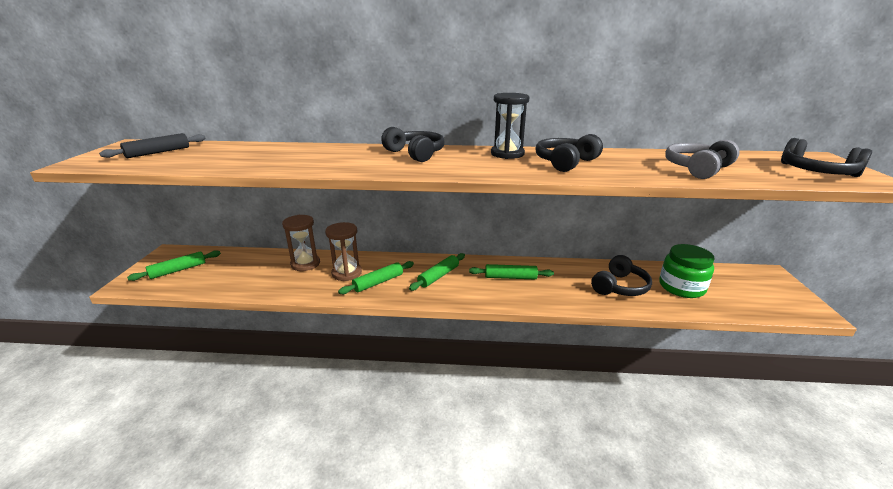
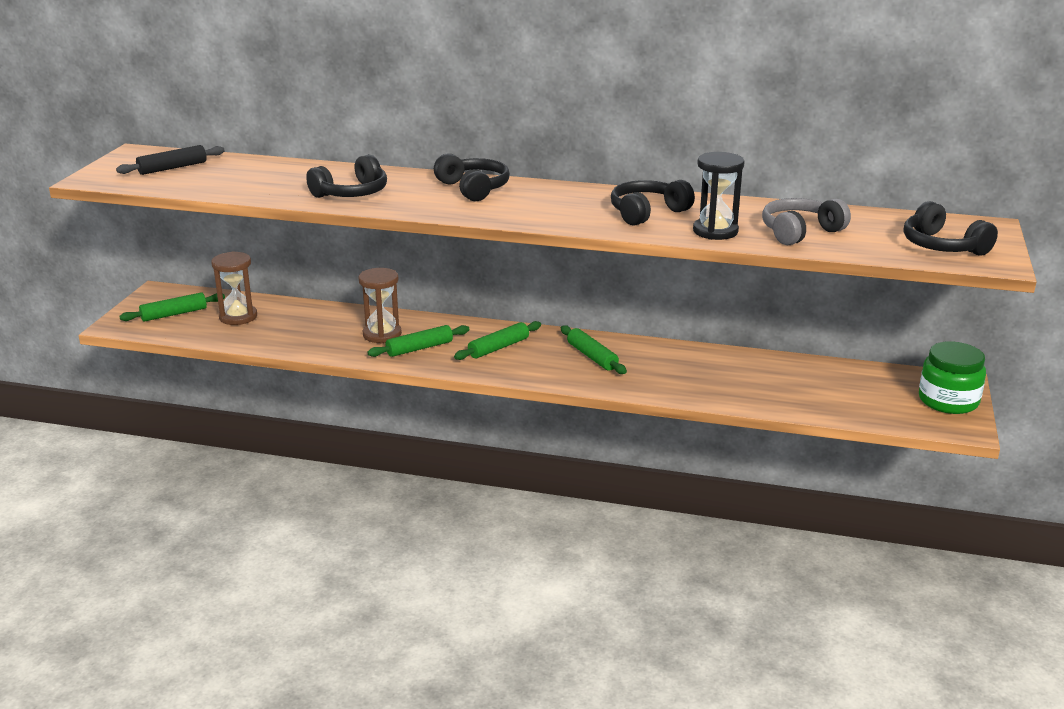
camera: 10 degrees right, 0 degrees up
brown hourglass [282,215,320,271] -> brown hourglass moved to [211,251,257,325]
green rolling pin [469,264,554,280] -> green rolling pin turned 45 degrees clockwise [561,325,627,374]
black hourglass [491,93,529,159] -> black hourglass moved to [693,152,745,240]
black headphones [591,255,652,296] -> black headphones moved to [306,154,387,198]
green jar [659,244,715,298] -> green jar moved to [919,341,986,414]

